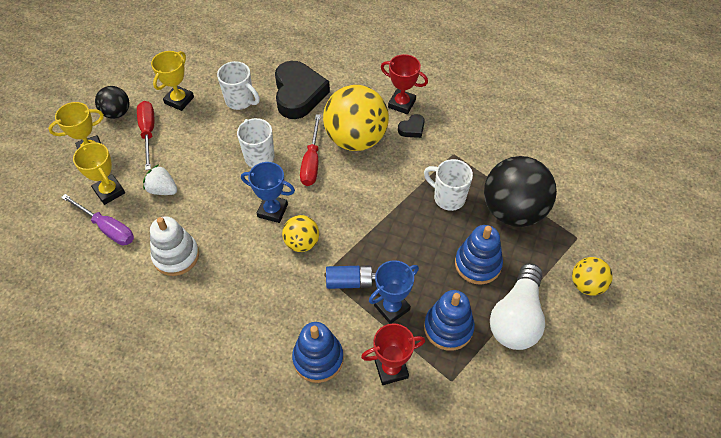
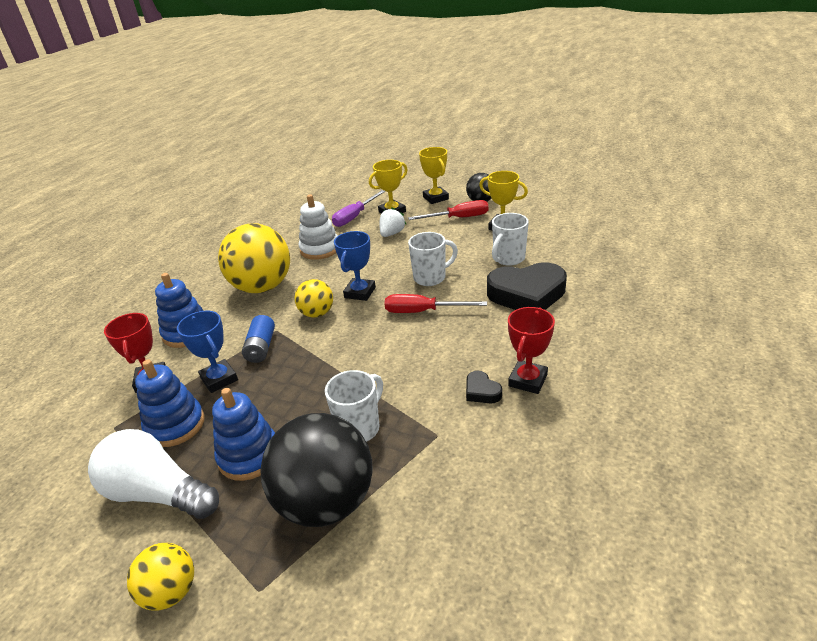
camera: 95 degrees right, 20 degrees down
yellow ball [323,85,389,151] -> yellow ball moved to [218,223,290,293]

